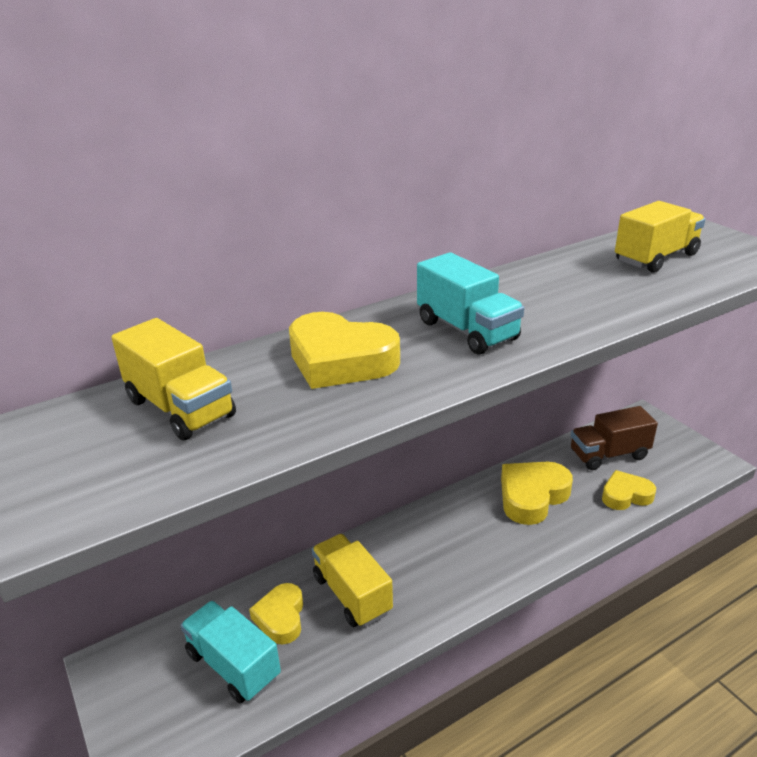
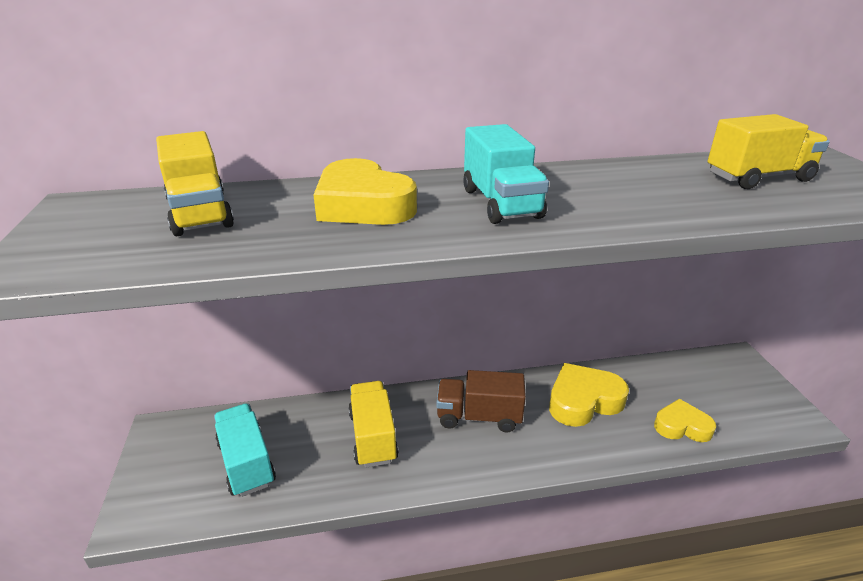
camera: 20 degrees right, 0 degrees up
yellow heart [249,583,303,644] -> none
brown truck [571,406,658,470] -> brown truck moved to [436,370,526,432]

